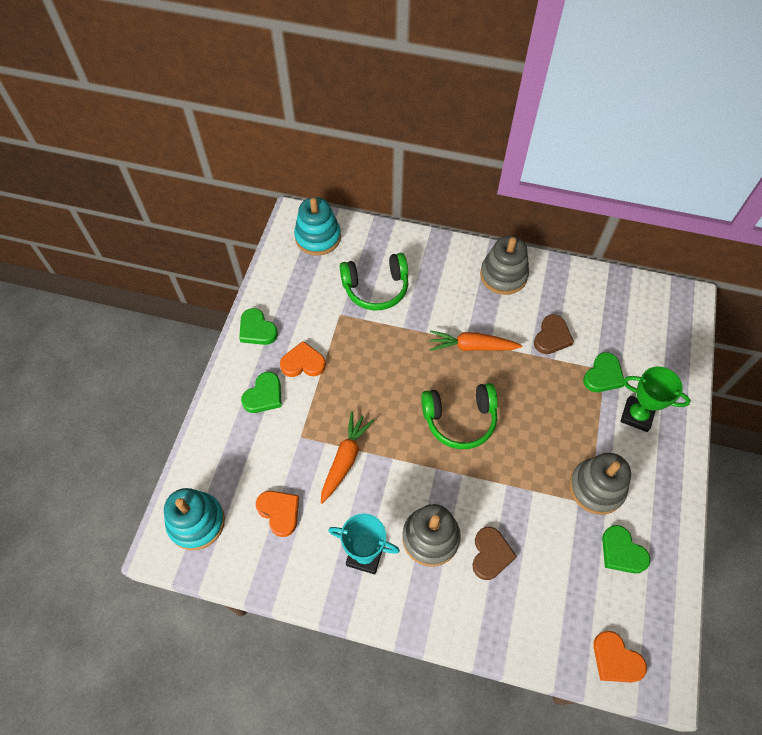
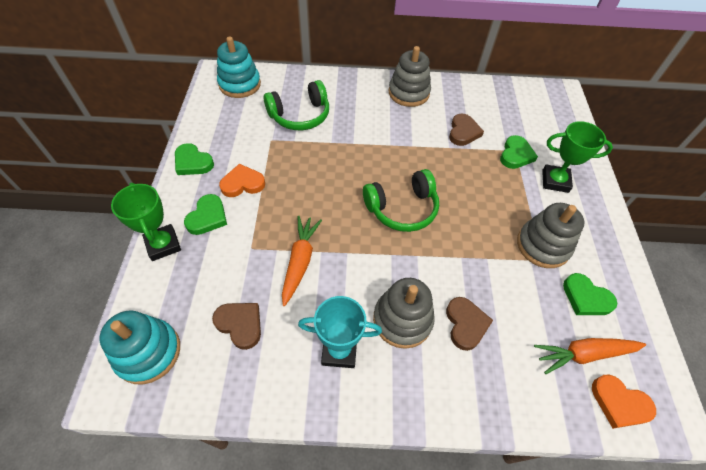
camera: 15 degrees left, 5 degrees down
orange heart [256,491,299,537] -> brown heart [212,303,261,350]
orange carrot [429,330,522,351] -> orange carrot moved to [534,338,646,374]
none -> green trophy [111,183,181,261]

